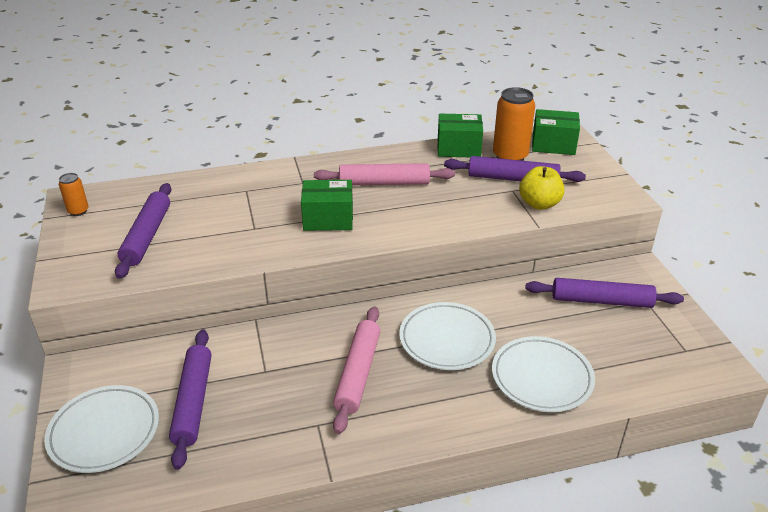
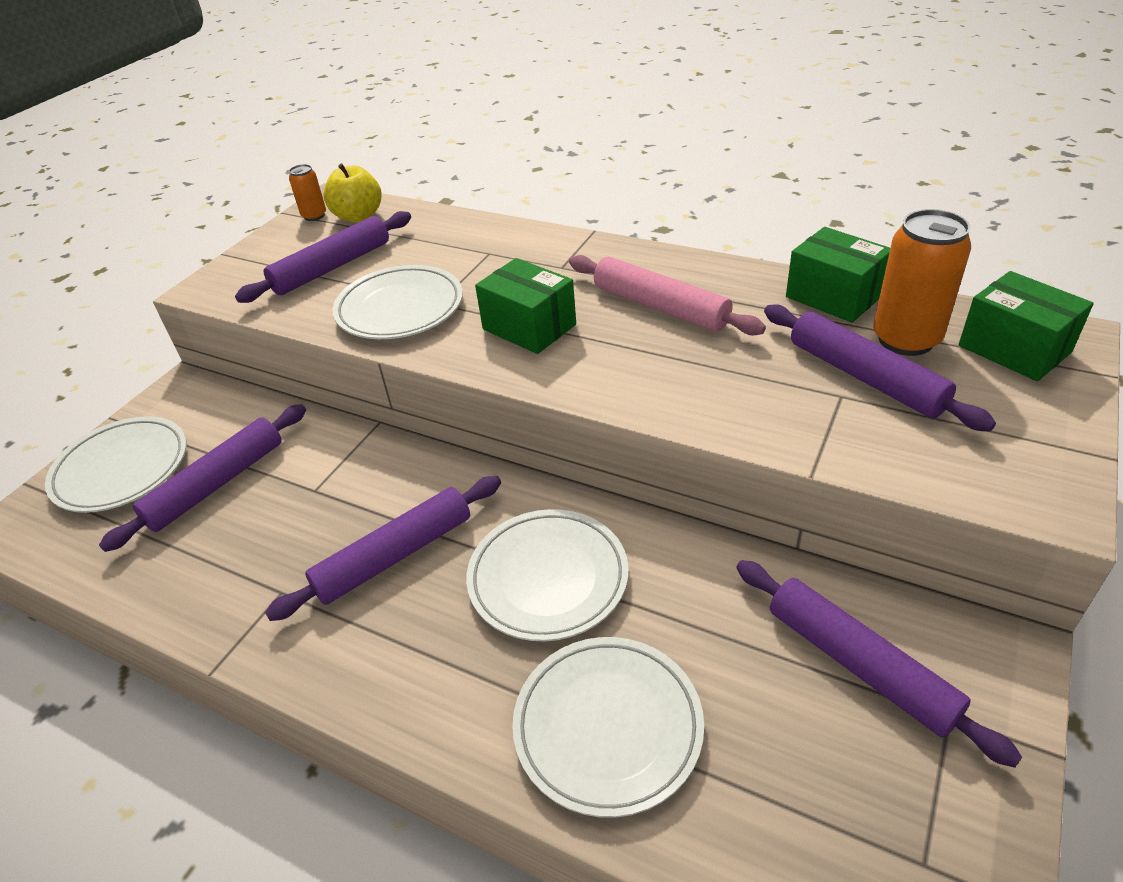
camera: 45 degrees right, 5 degrees up
pink rolling pin [333,306,380,434] -> purple rolling pin [265,476,501,621]
yellow apple [519,166,565,210] -> yellow apple moved to [324,163,381,222]
none -> white plate [333,265,463,339]

